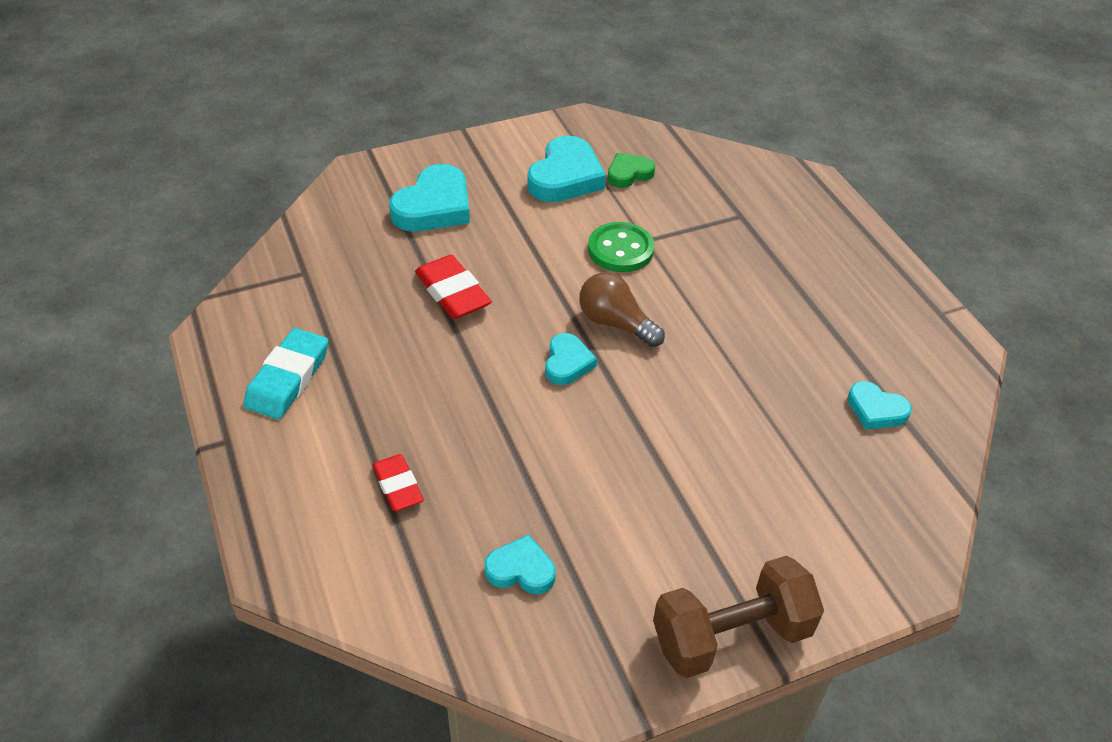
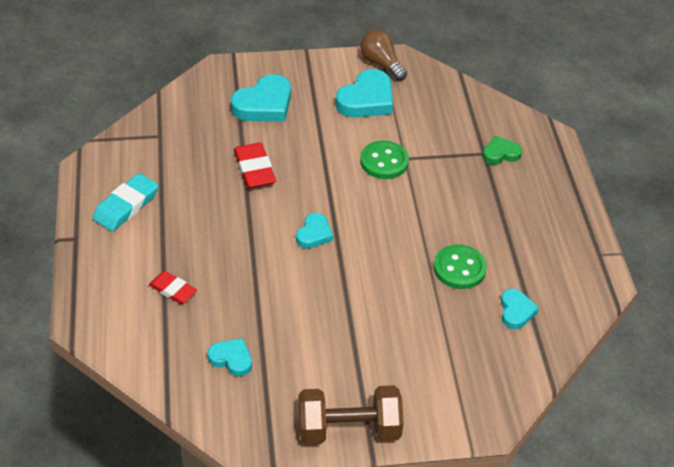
camera: 15 degrees right, 0 degrees up
red eraser [372,454,424,511] -> red eraser turned 45 degrees counterclockwise [149,271,197,304]
brown light bulb [579,272,665,347] -> brown light bulb moved to [360,30,407,81]
green heart [608,153,655,188] -> green heart moved to [482,136,522,165]
turquoise heart [847,381,912,430] -> turquoise heart turned 135 degrees counterclockwise [501,289,539,329]
none -> green button [434,244,487,289]

